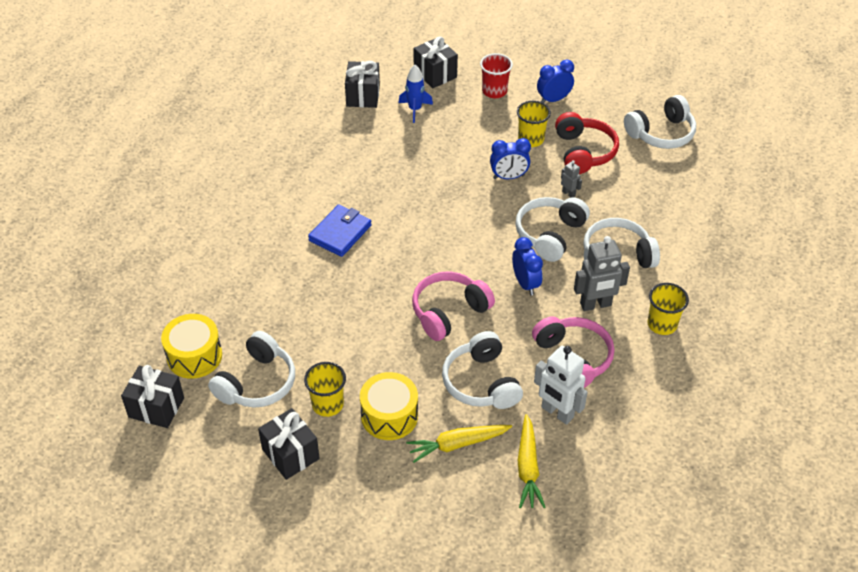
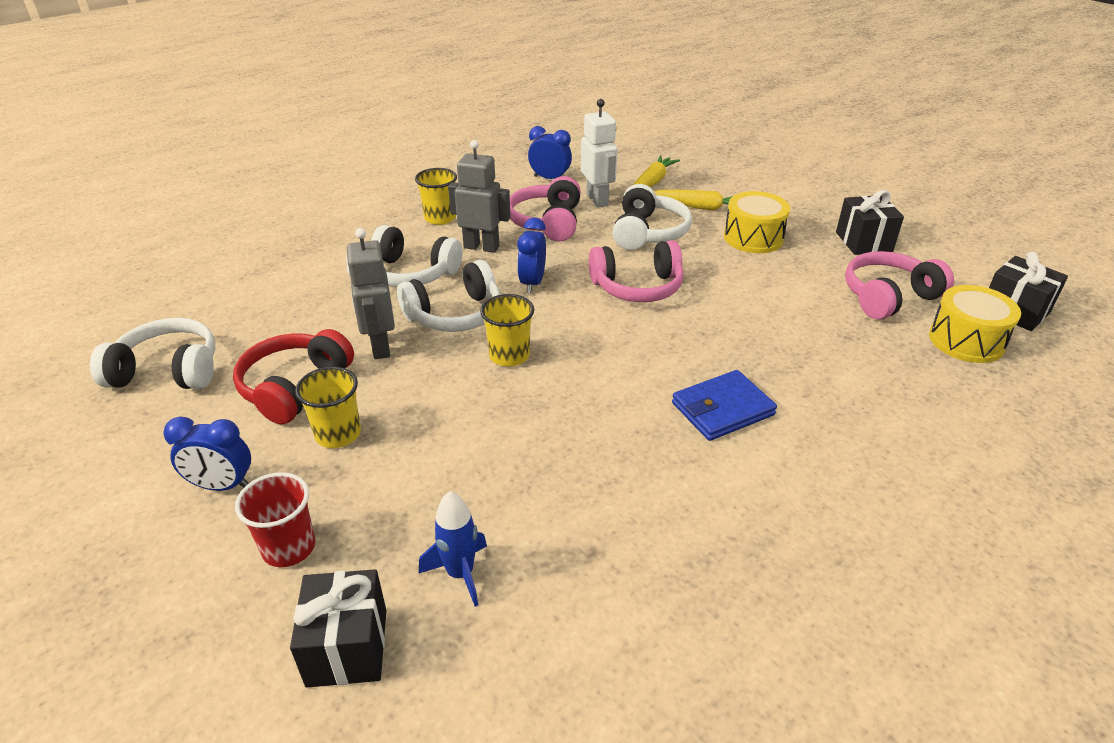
camera: 150 degrees left, 10 degrees down
white headphones [208,331,295,408] -> pink headphones [845,251,954,320]
yellow cup [304,362,346,417] -> yellow cup moved to [480,294,534,366]
black gift [345,61,380,108] -> none
blue clock [490,138,531,179] -> blue clock moved to [528,126,572,179]
grey robot [561,160,582,197] -> grey robot [346,228,395,359], size x2.01

